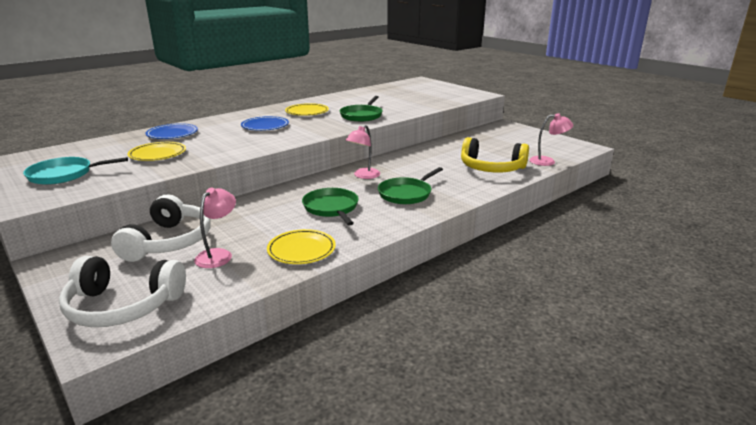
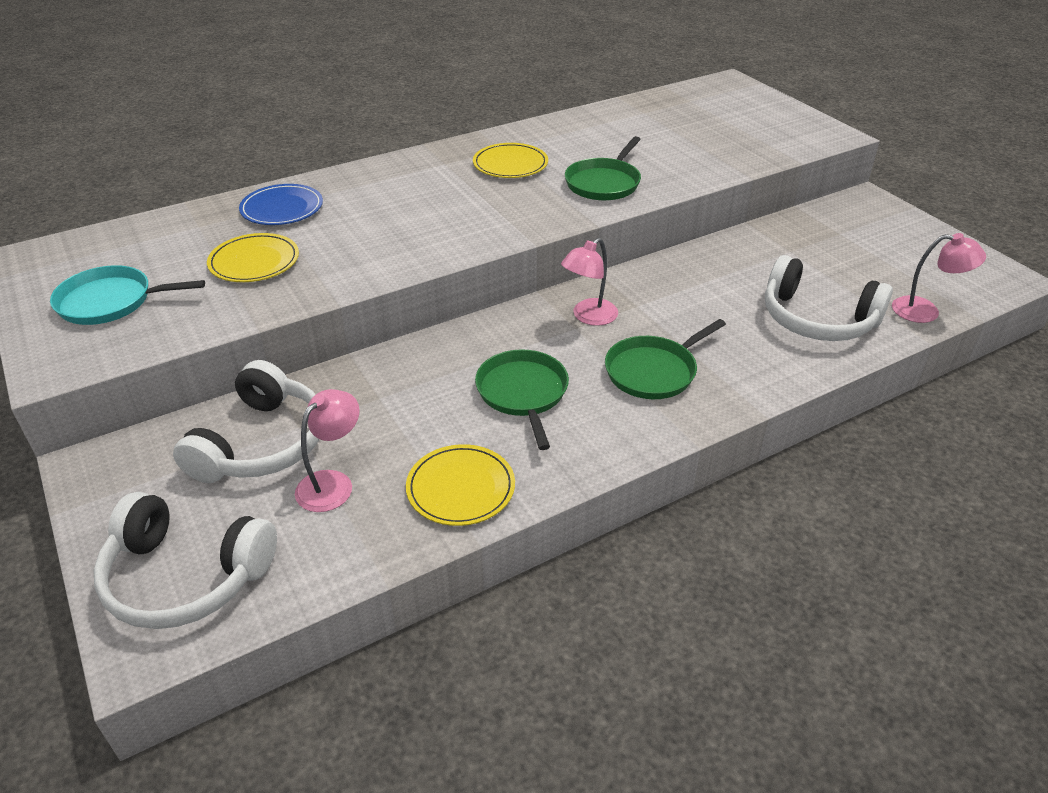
camera: 10 degrees right, 15 degrees up
blue plate [241,116,289,131] -> none
yellow headphones [461,137,529,172] -> white headphones [765,255,893,341]

